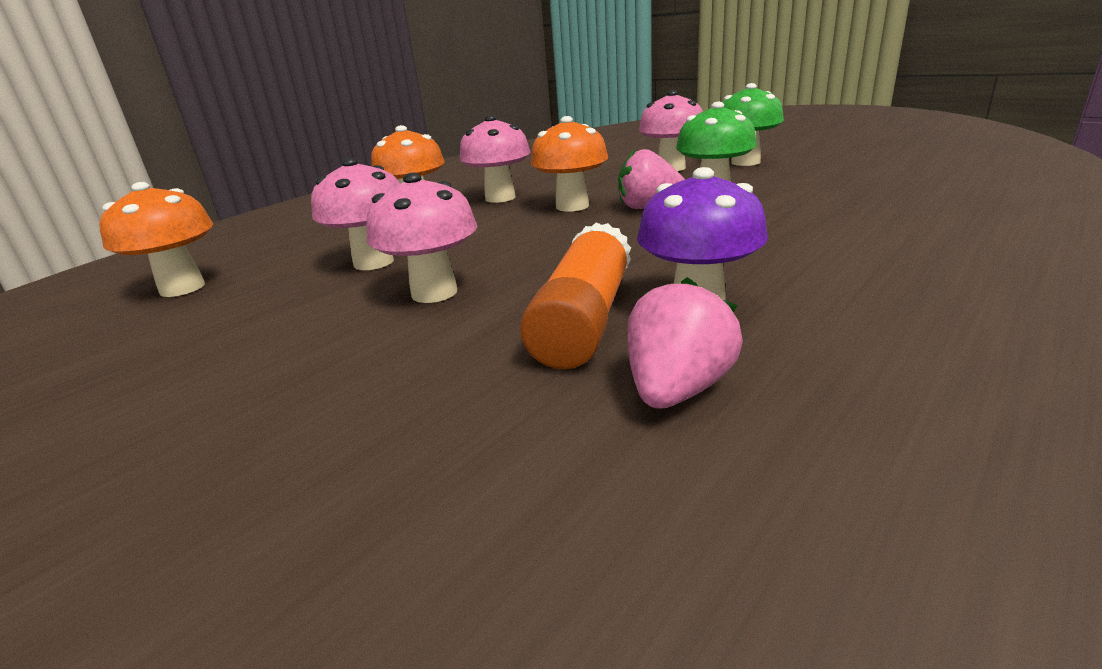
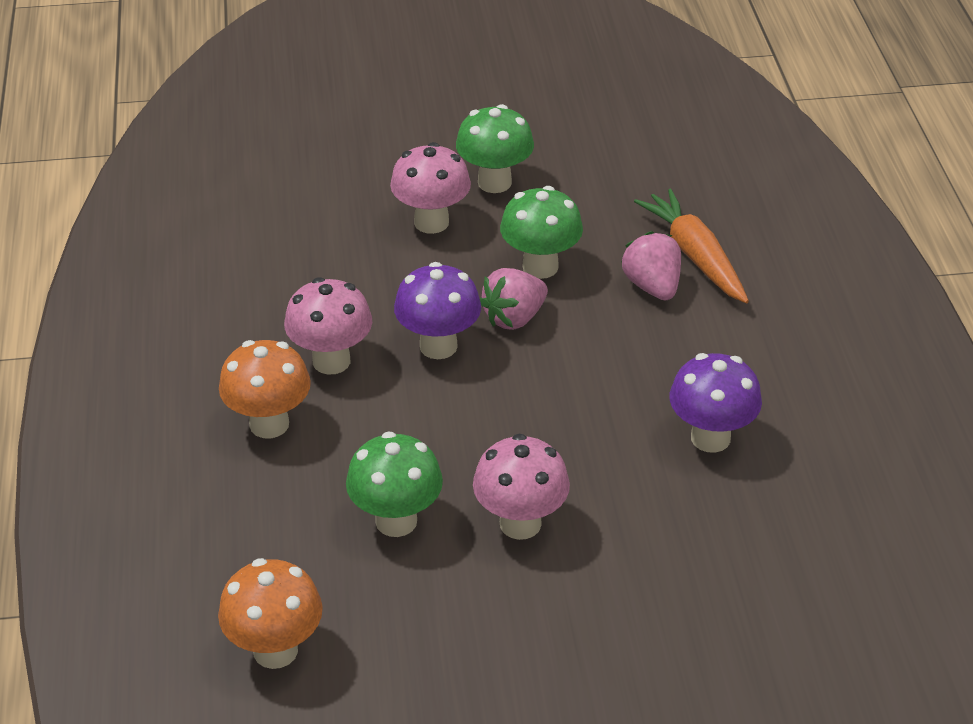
camera: 50 degrees left, 15 degrees up
pink mushroom [311,158,400,270] -> green mushroom [346,432,443,537]
orange glue stick [520,222,631,369] -> none
orange mushroom [531,116,608,212] -> purple mushroom [394,262,481,359]
pink strawberry [627,277,743,409] -> pink strawberry moved to [621,231,681,300]
none -> orange carrot [634,189,749,303]

